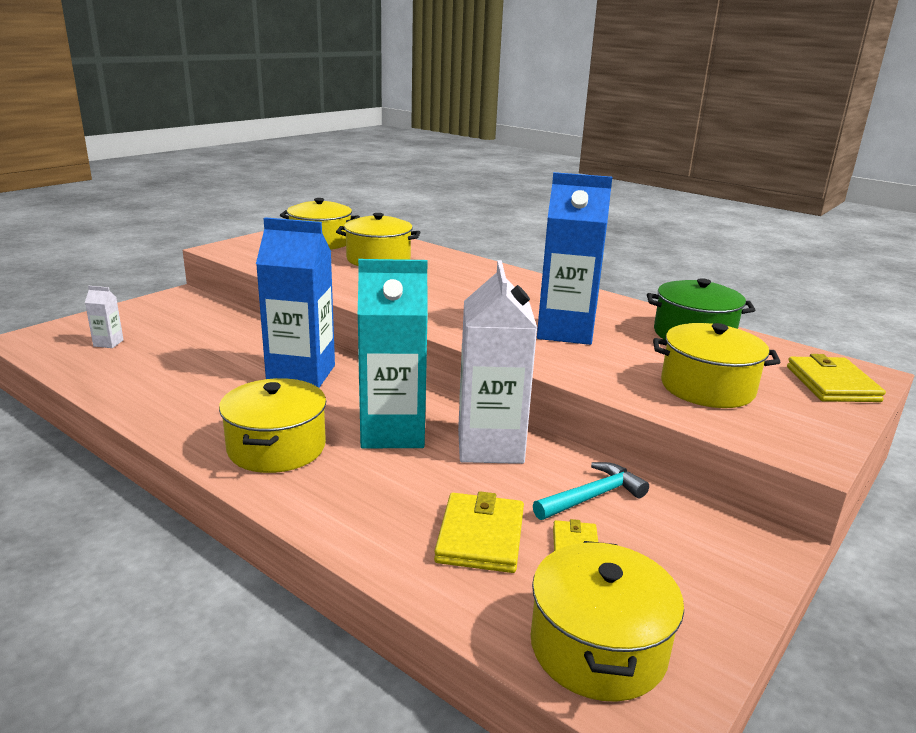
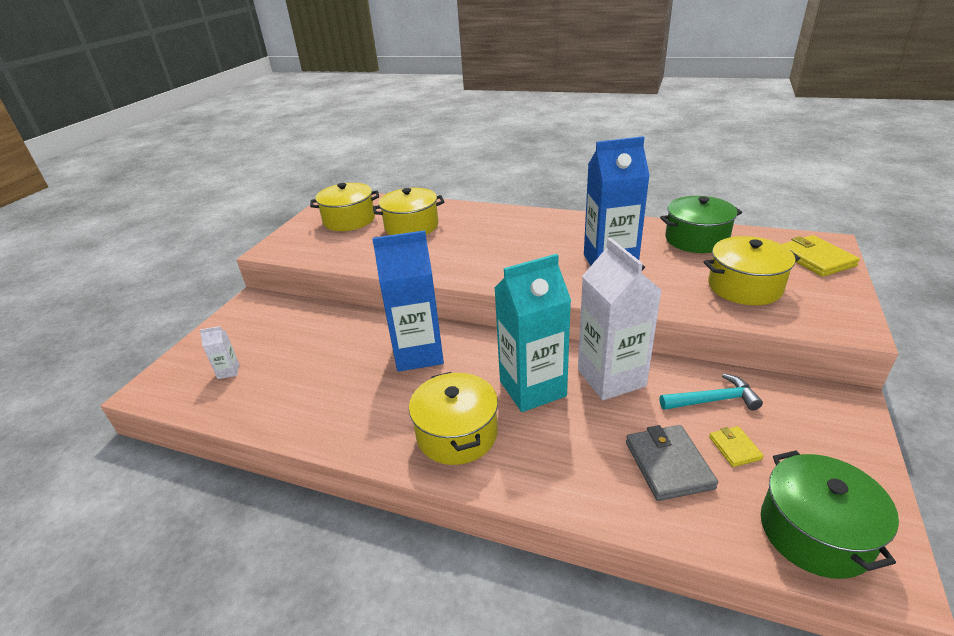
camera: 15 degrees left, 10 degrees up
yellow wallet [434,491,524,573] -> grey wallet [626,425,718,501]
yellow pot [531,541,684,702] -> green pot [761,450,899,579]
turquoise hammer [533,462,649,520] -> turquoise hammer turned 45 degrees clockwise [660,373,763,410]

